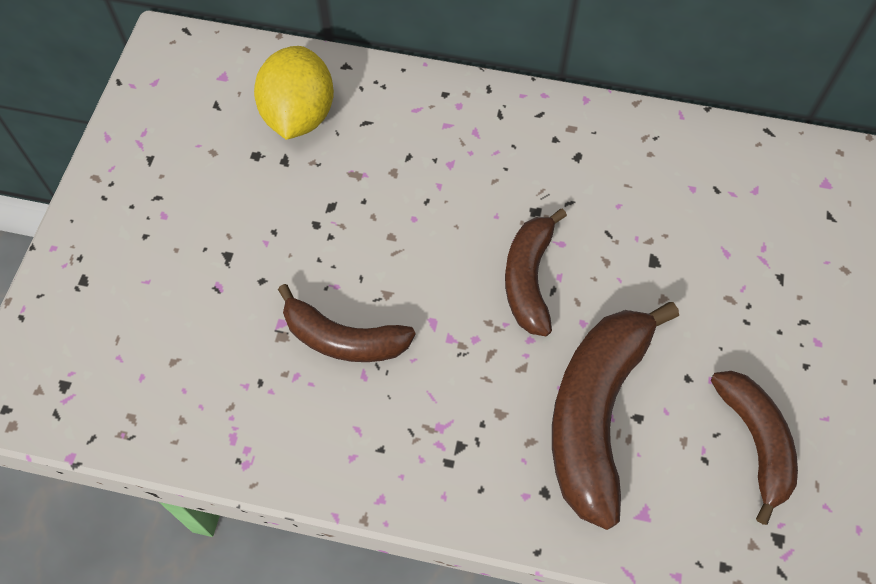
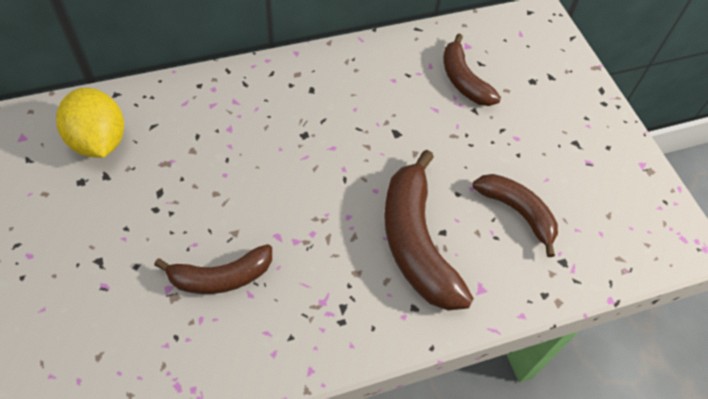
camera: 35 degrees left, 5 degrees down
brown banana [505,209,567,336] -> brown banana moved to [443,34,501,106]

